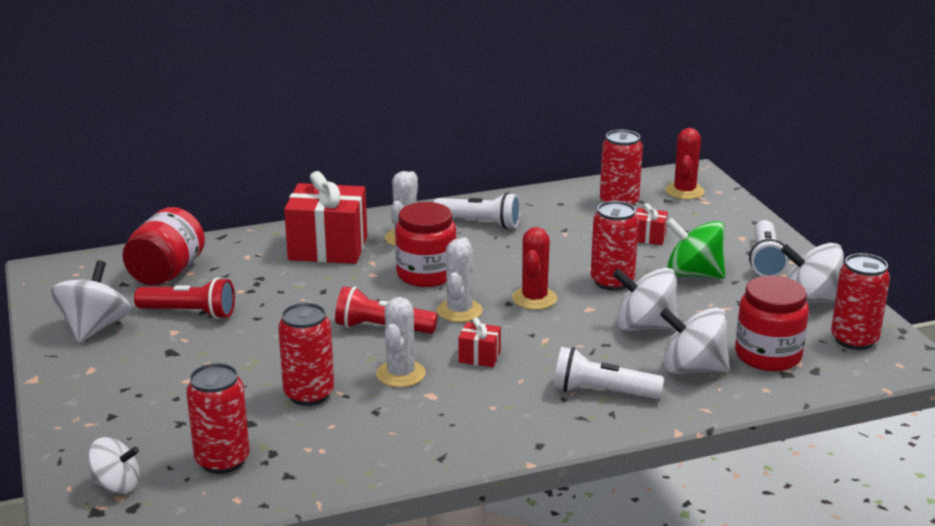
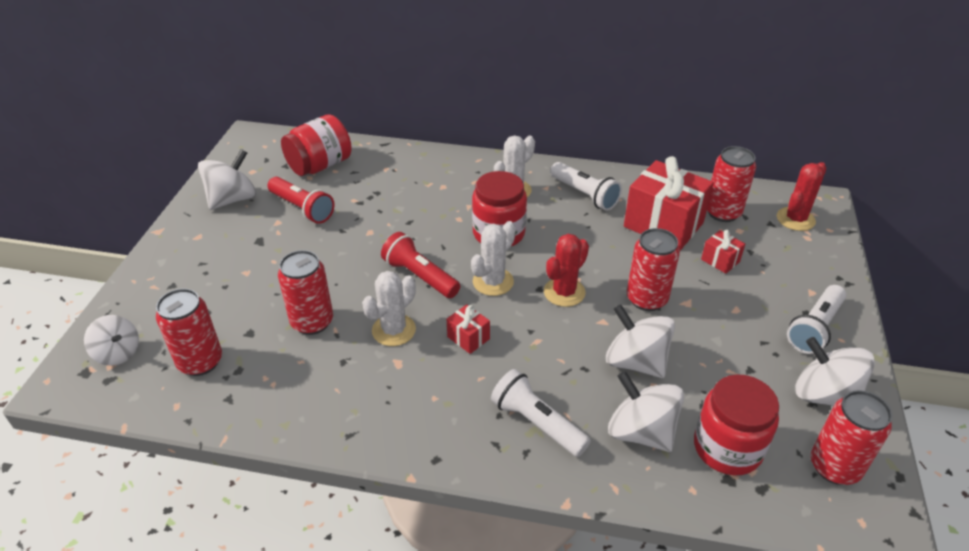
camera: 30 degrees right, 15 degrees up
red gift [284,171,367,264] -> red gift moved to [624,156,714,250]
green spinning top [665,218,725,279] -> none

